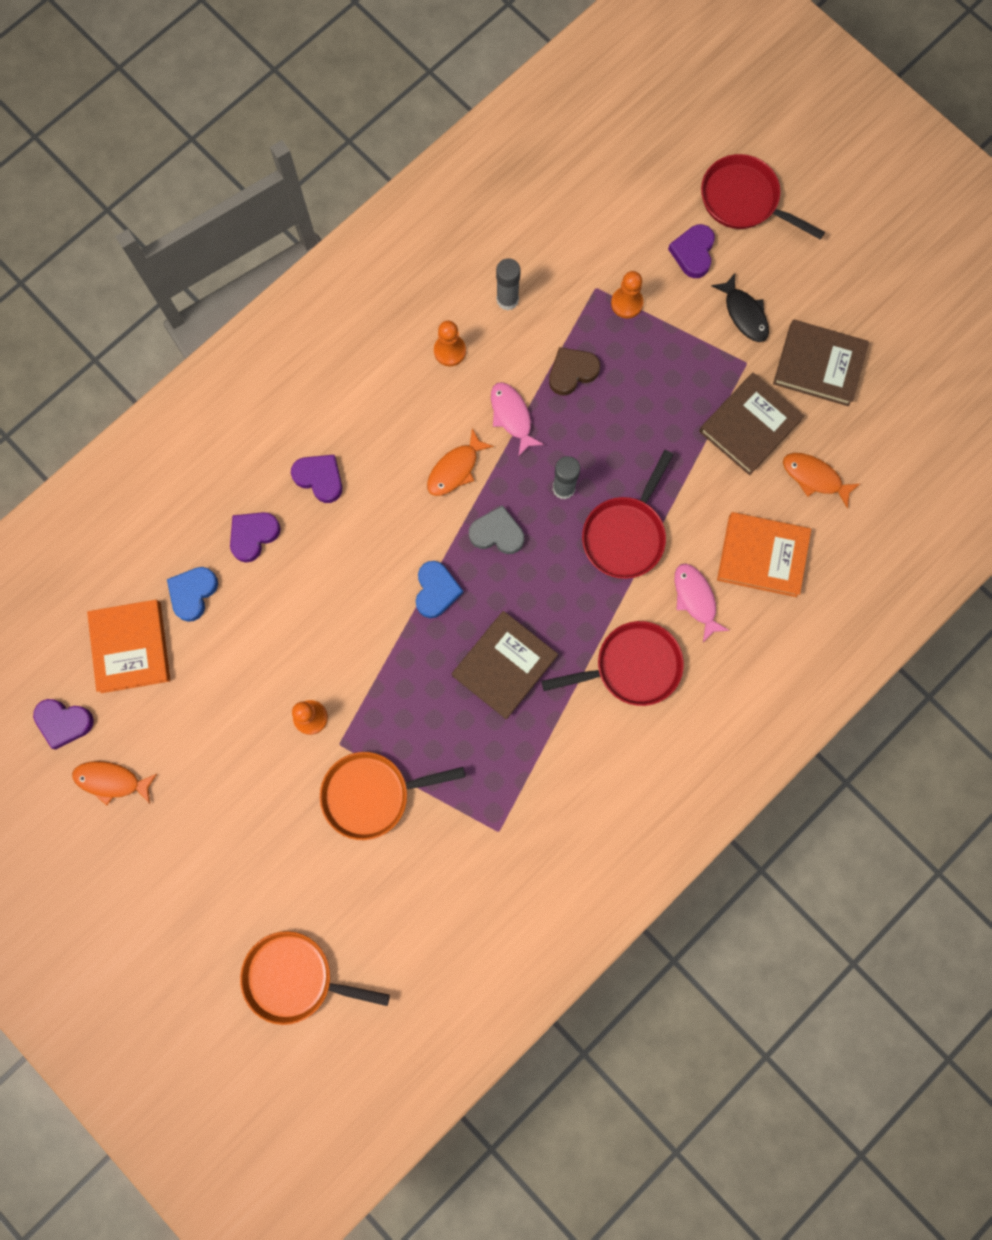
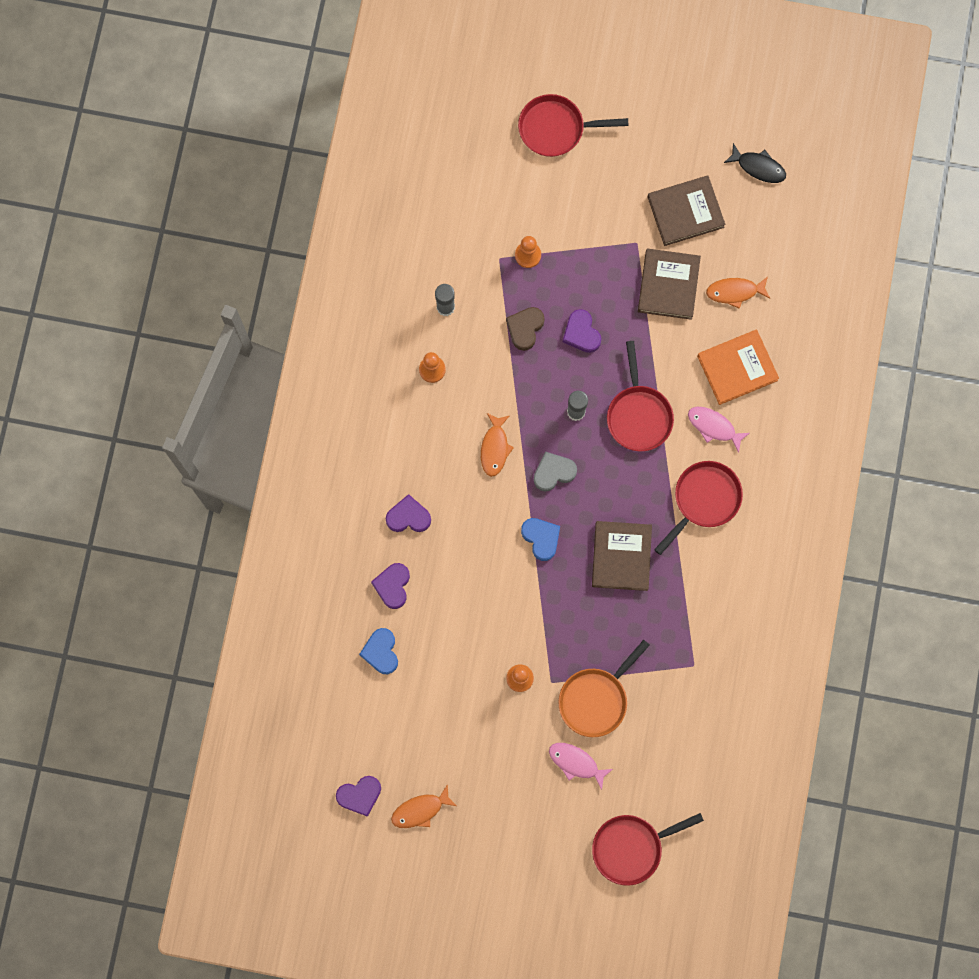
camera: 35 degrees left, 0 degrees up
orange book [87,600,170,693] -> none
orange pan [240,931,390,1025] -> red pan [592,813,704,886]
pink fish [491,382,544,457] -> pink fish moved to [549,743,613,790]
purple heart [668,224,715,278] -> purple heart moved to [563,309,601,353]
black fish [711,273,769,342] -> black fish moved to [724,143,786,183]

